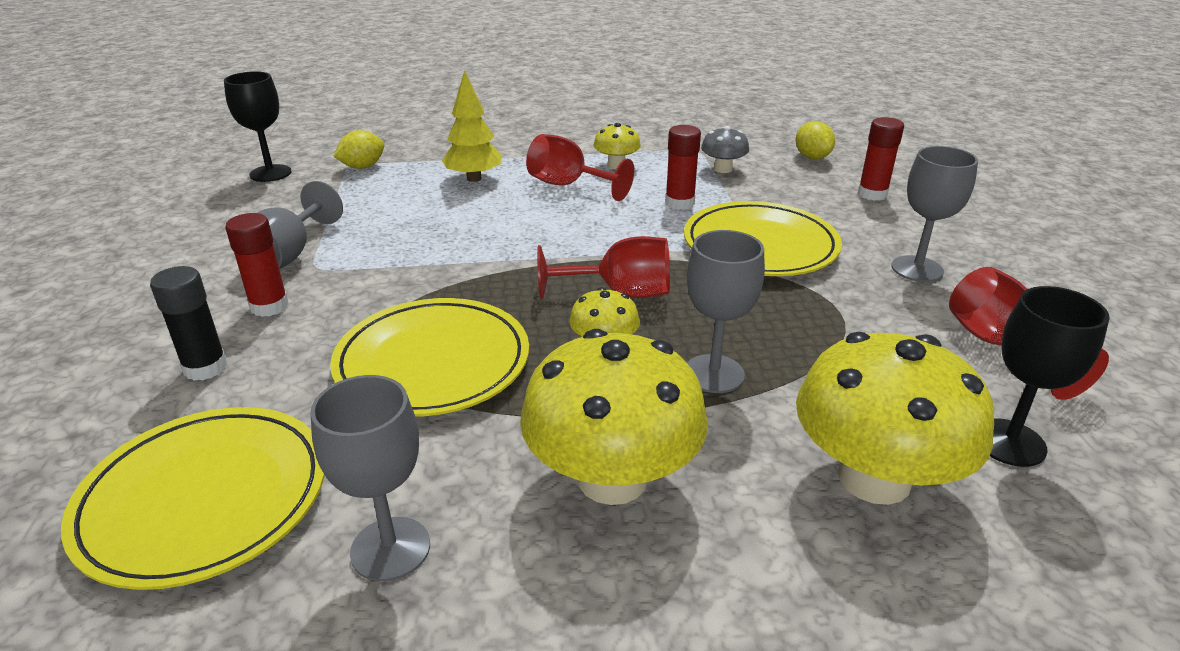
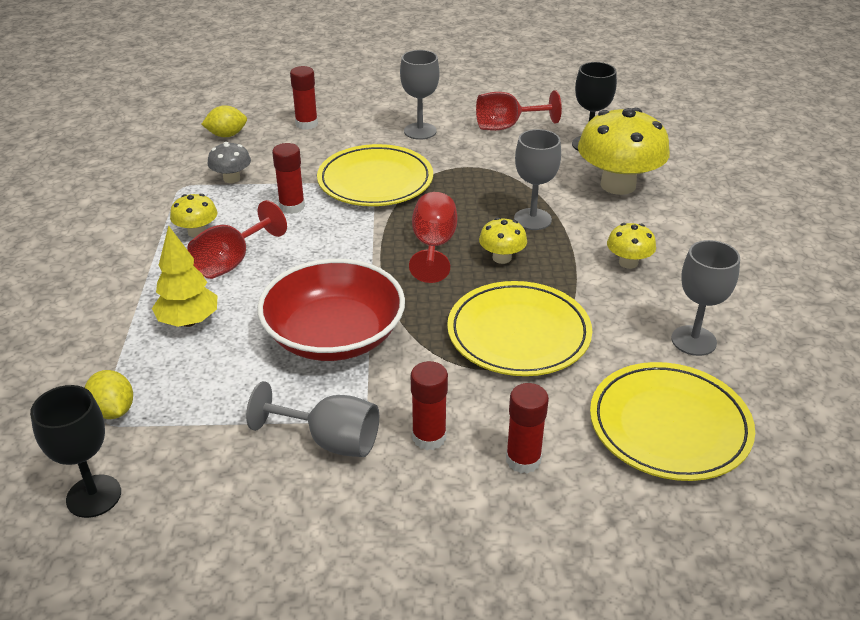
camera: 85 degrees left, 5 degrees up
black glue stick [150,266,228,381] -> red glue stick [506,383,549,474]
yellow mushroom [520,329,708,505] -> yellow mushroom [607,223,656,269], size x0.48
none -> red bowl [257,259,405,361]

